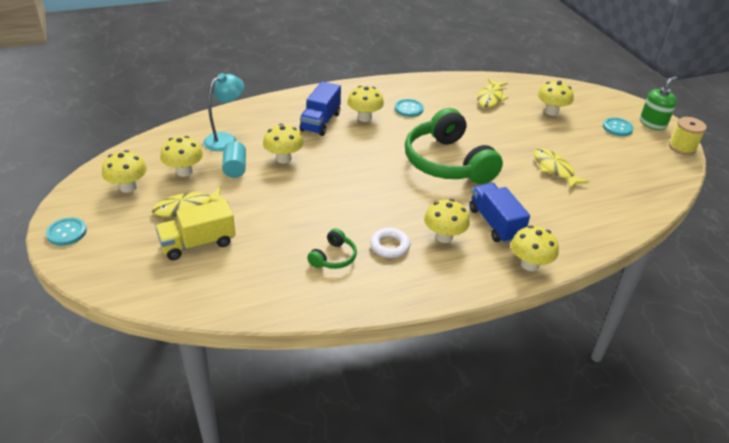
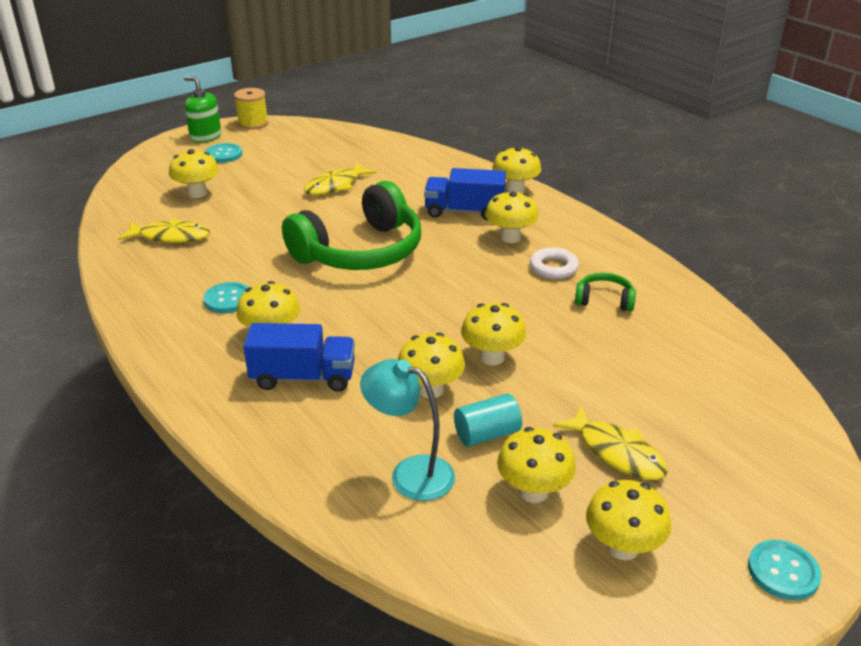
camera: 105 degrees left, 5 degrees down
yellow truck [155,199,235,260] -> none
blue truck [469,183,530,244] -> blue truck turned 45 degrees clockwise [424,168,506,221]
none -> yellow mushroom [461,303,526,365]

